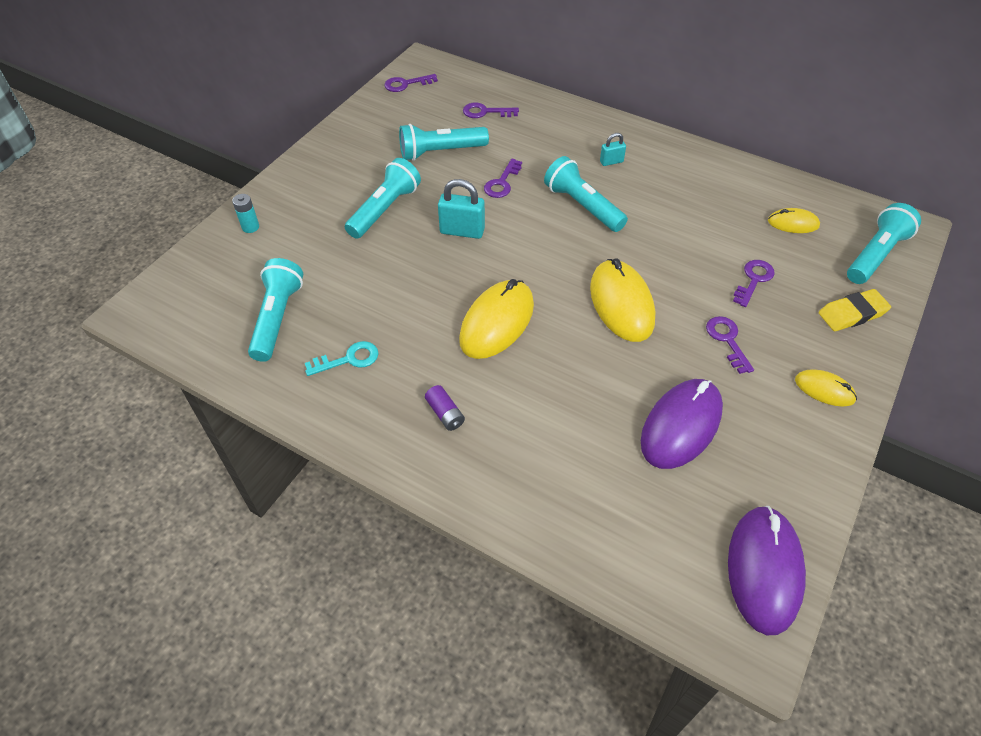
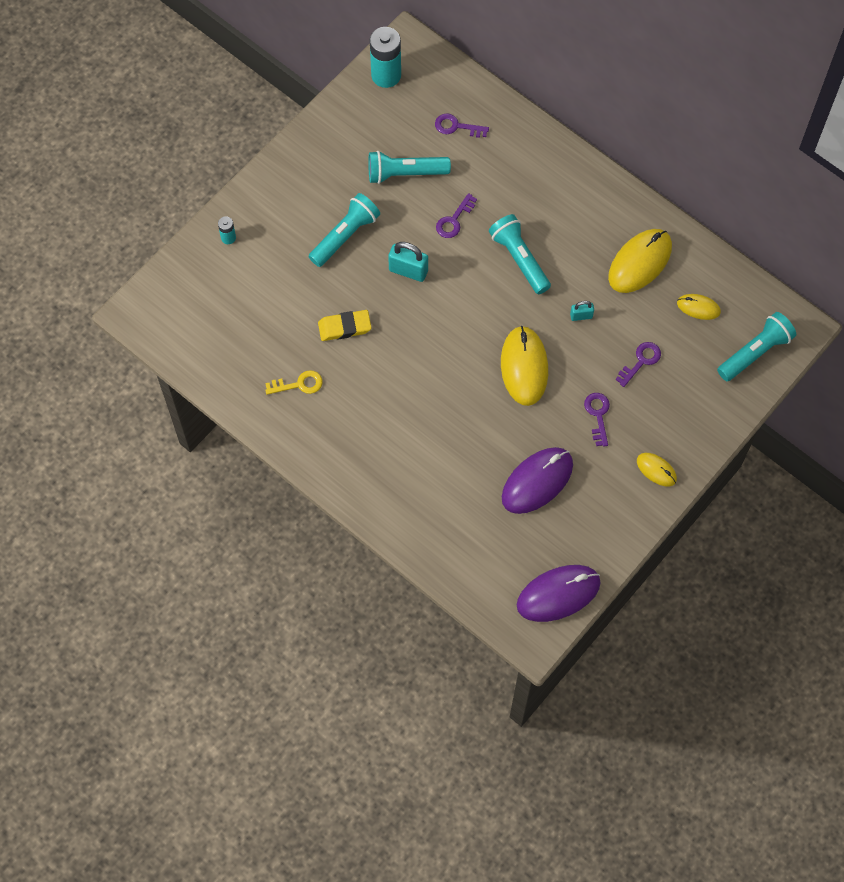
camera: 10 degrees right, 15 degrees up
turquoise flashlight [248,258,303,362] -> none
turquoise key [305,341,379,376] -> yellow key [265,370,323,395]
purple key [384,74,438,92] -> turquoise battery [370,27,401,88]
purple battery [425,385,465,431] -> none
yellow mouse [459,279,534,359] -> yellow mouse moved to [608,229,672,293]
turquoise padlock [600,133,626,166] -> turquoise padlock moved to [570,301,594,321]
purple mouse [728,506,806,635] -> purple mouse turned 45 degrees clockwise [517,565,601,622]
yellow eraser [819,289,891,331] -> yellow eraser moved to [318,310,372,341]

